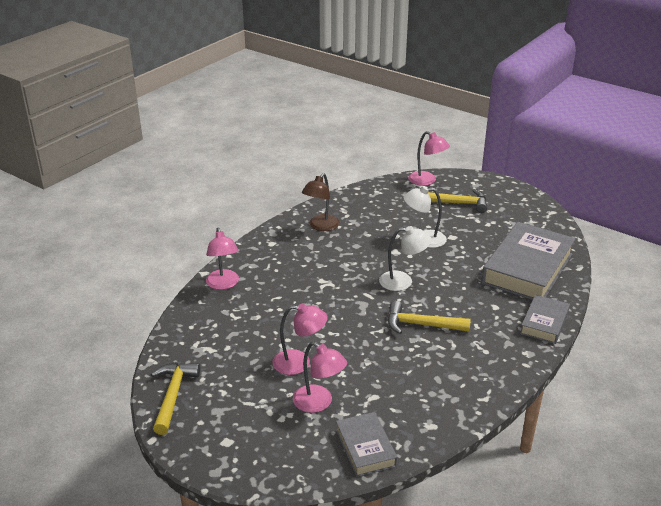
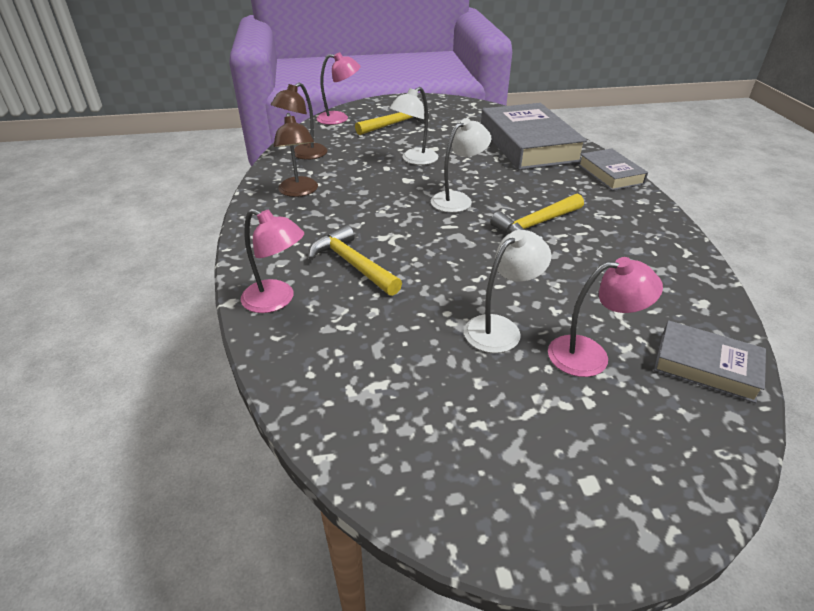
camera: 45 degrees left, 5 degrees up
yellow hammer [151,363,200,435] -> yellow hammer moved to [309,225,402,296]
pink lamp [273,303,328,375] -> white lamp [464,230,551,353]
none -> brown lamp [271,82,327,160]

